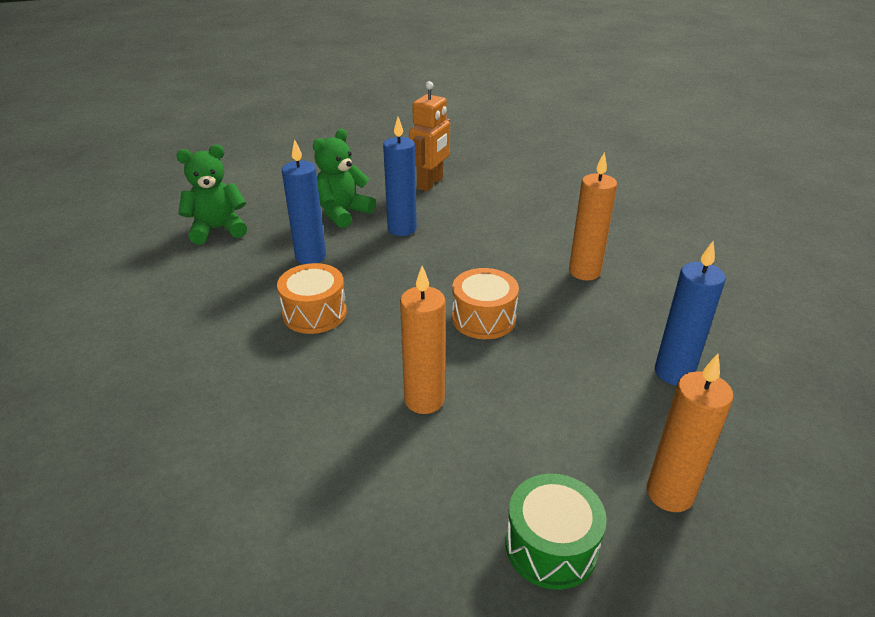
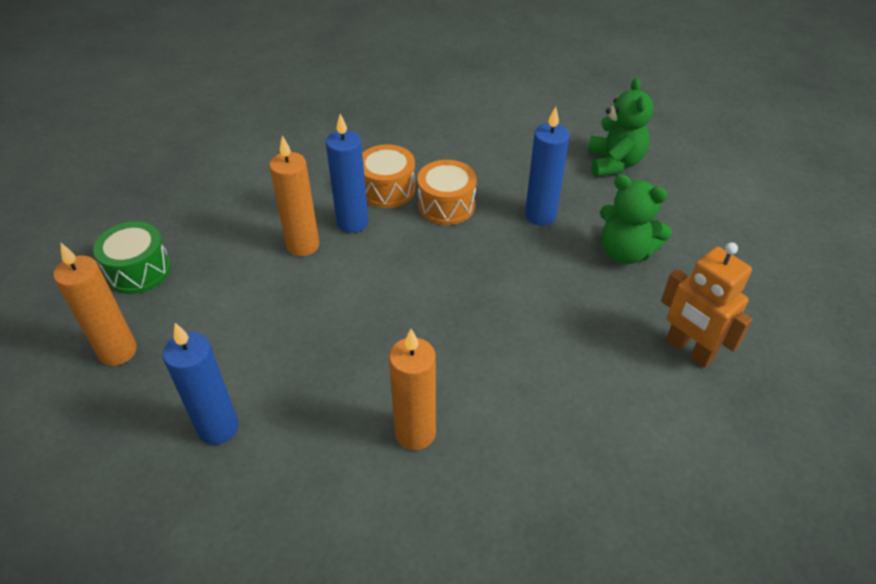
camera: 110 degrees right, 10 degrees up
green teddy bear [313,129,376,228] -> green teddy bear turned 150 degrees clockwise [600,175,672,264]
blue candle [383,117,417,236] -> blue candle moved to [326,114,369,233]
orange drum [452,268,519,339] -> orange drum moved to [362,144,416,208]

